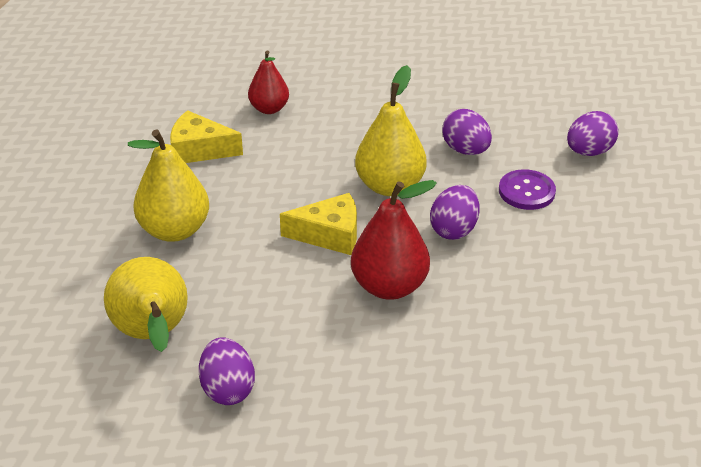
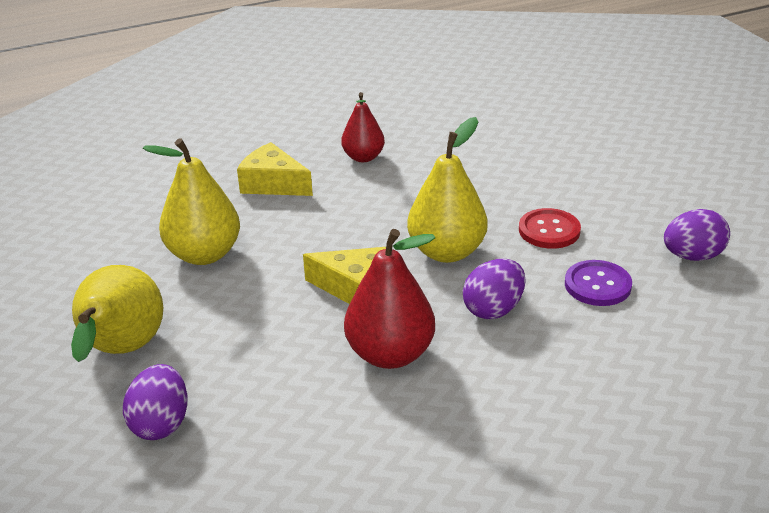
camera: 20 degrees right, 5 degrees down
purple egg [442,109,492,155] -> red button [519,208,581,249]

